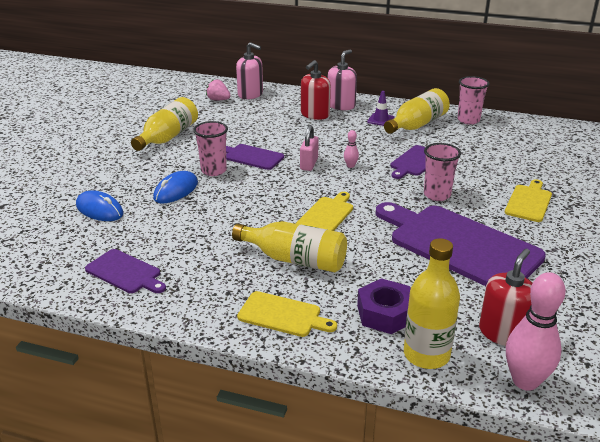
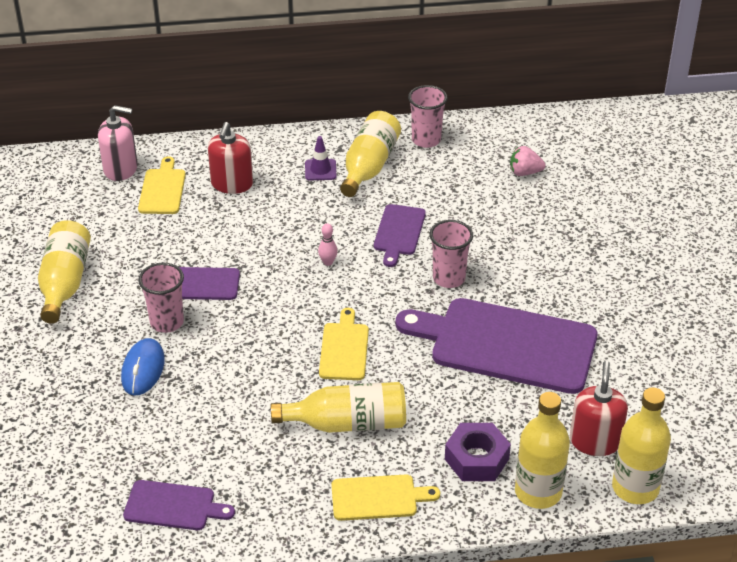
camera: 25 degrees left, 10 degrees up
blue mouse [76,191,123,221] -> none
pink strawberry [206,79,231,100] -> pink strawberry moved to [510,146,545,176]
pink padlock [300,125,319,171] -> none
pink soap dispenser [328,49,357,110] -> none
yellow cutting board [505,179,552,222] -> yellow cutting board moved to [138,156,186,214]
pink bowling pin [506,272,566,391] -> yellow bottle [612,388,671,504]

